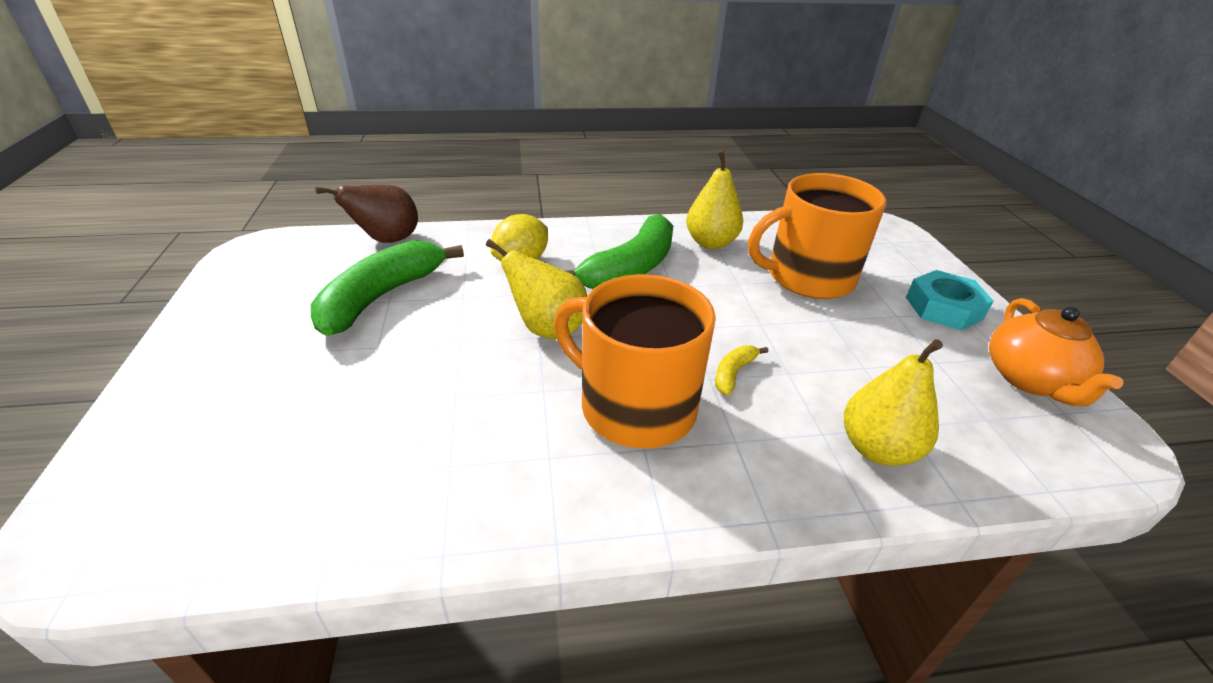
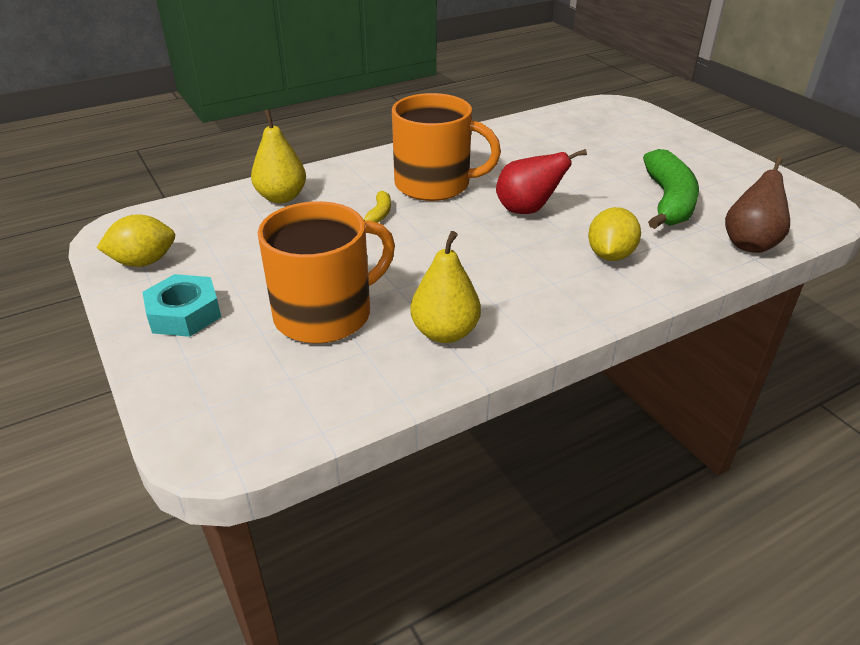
camera: 160 degrees right, 0 degrees up
yellow pear [486,239,587,339] -> red pear [496,149,587,214]
green banana [566,214,673,289] -> none
orange teapot [989,298,1123,406] -> yellow lemon [97,214,175,267]

